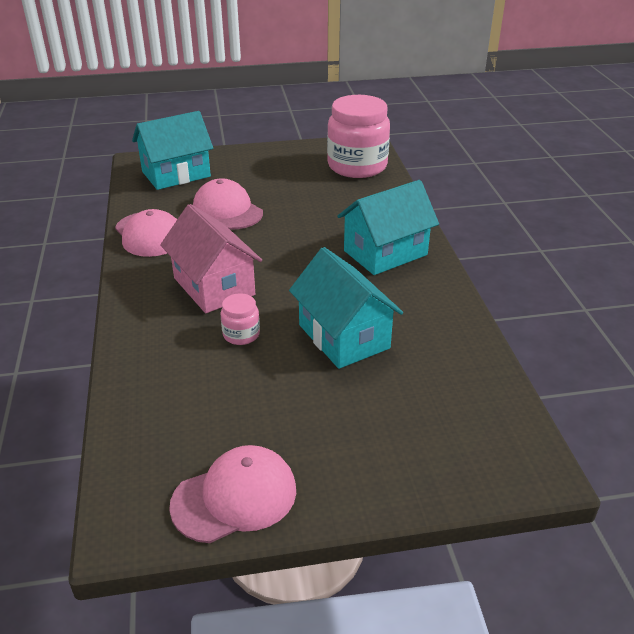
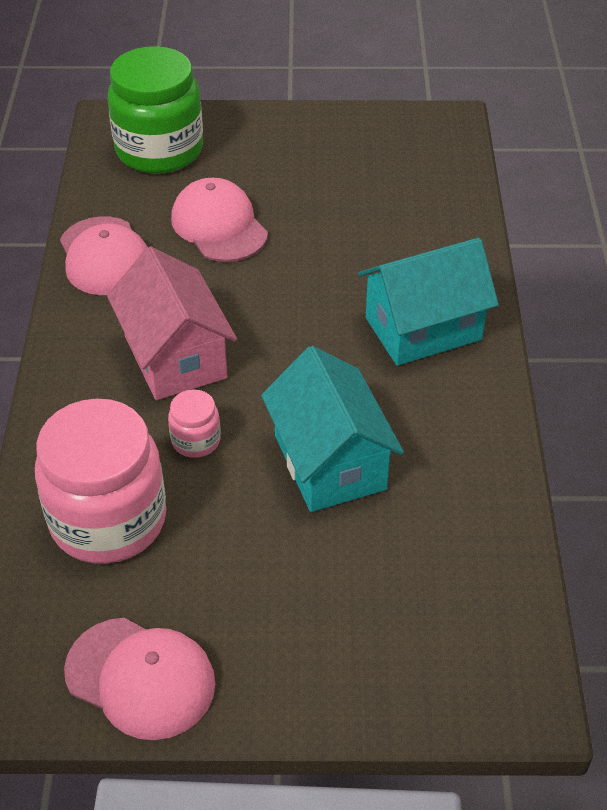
camera: 10 degrees right, 10 degrees up
turquoise house [132,111,213,190] -> green jar [108,46,203,174]
pink cap [169,445,296,543] -> pink cap turned 45 degrees clockwise [64,618,215,740]
pink jar [327,95,390,178] -> pink jar moved to [35,398,167,564]

